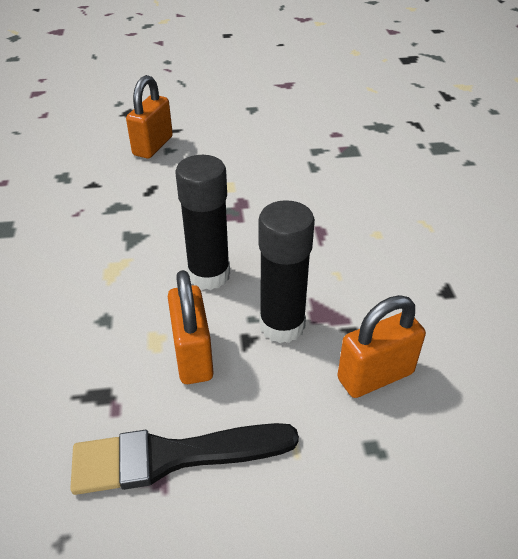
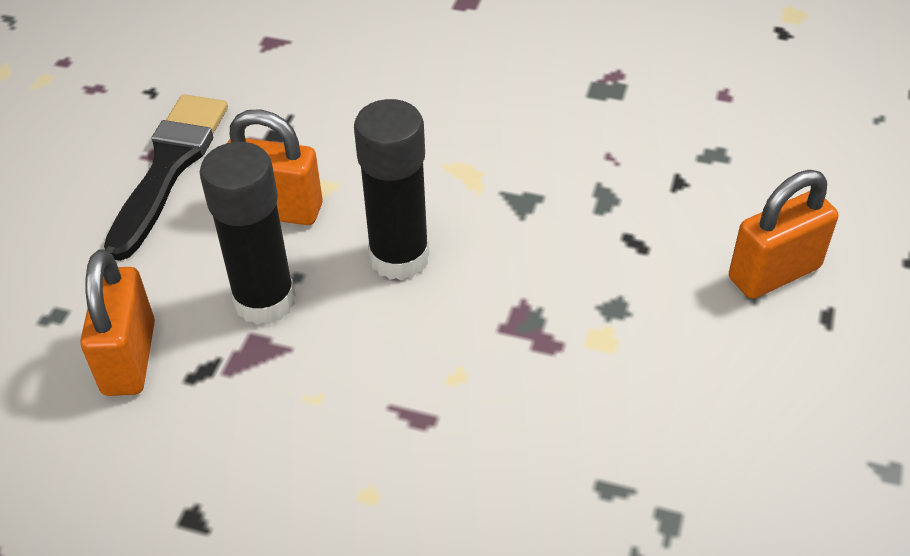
camera: 115 degrees right, 5 degrees up
orange padlock [126,75,173,158] -> orange padlock turned 75 degrees counterclockwise [729,170,838,299]

